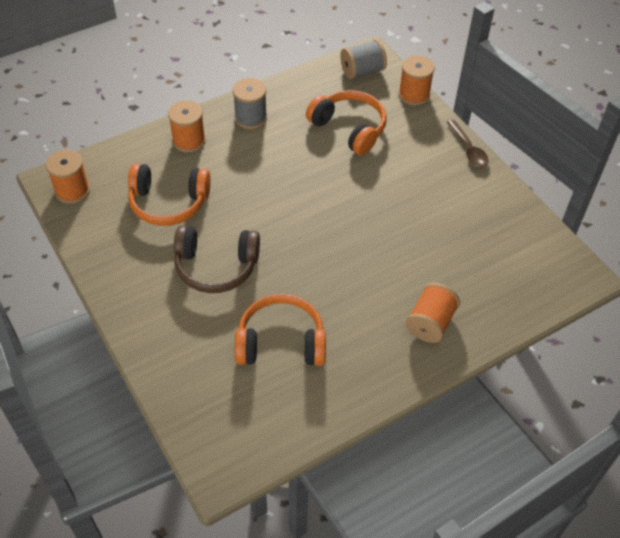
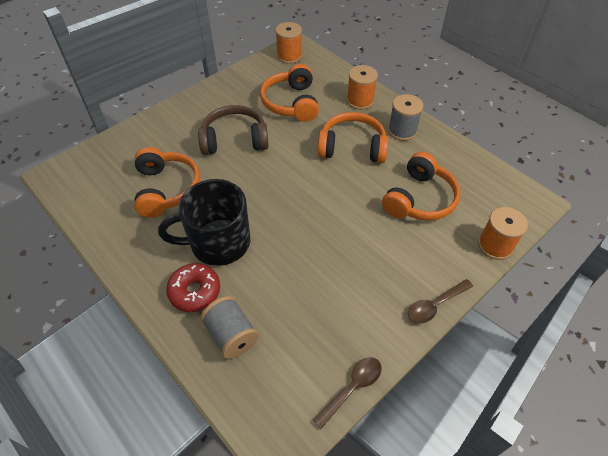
camera: 80 degrees right, 0 degrees up
brown headphones [174,225,260,293] -> brown headphones turned 90 degrees clockwise [198,105,269,155]
grey spool [340,39,387,79] -> grey spool moved to [200,296,259,359]
orange spool [406,283,460,343] -> red donut [166,263,220,312]
none -> black mug [158,179,250,266]
none -> brown spoon [312,357,382,429]
none -> orange headphones [317,112,388,163]

